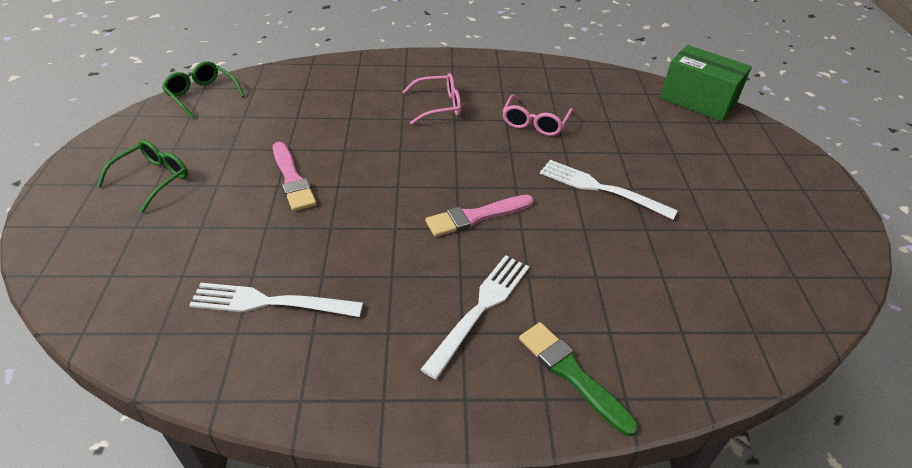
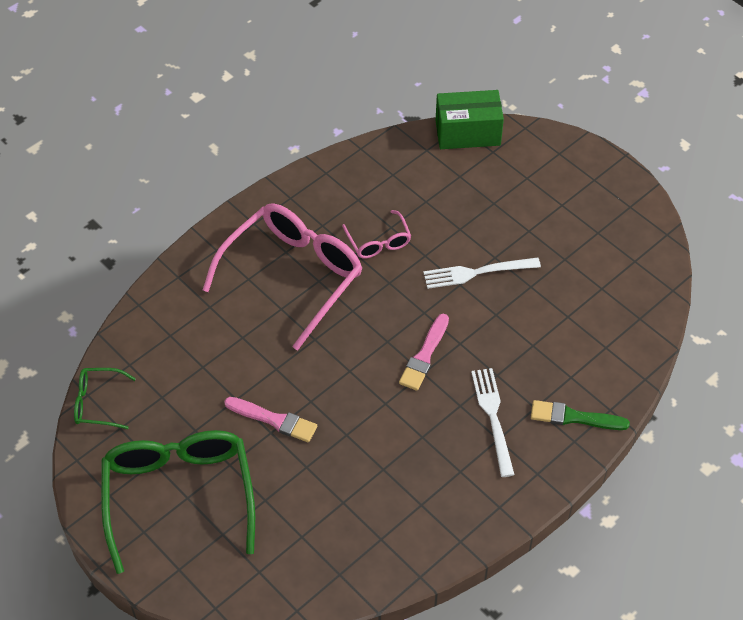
camera: 40 degrees left, 10 degrees up
green glasses [97,140,188,213] -> green glasses [101,430,255,574], size x2.15
white fork [189,283,363,317] -> none
pink glasses [402,73,461,124] -> pink glasses [203,203,362,350], size x2.15

